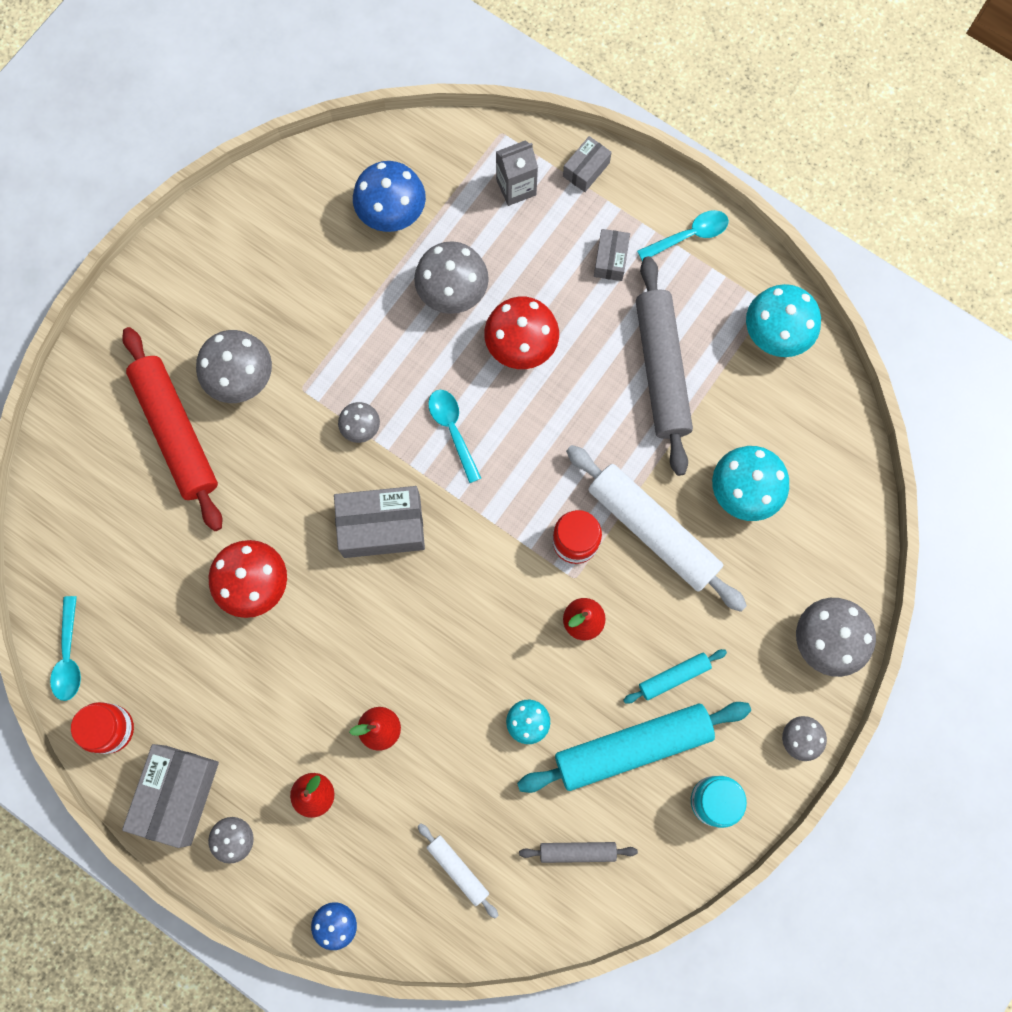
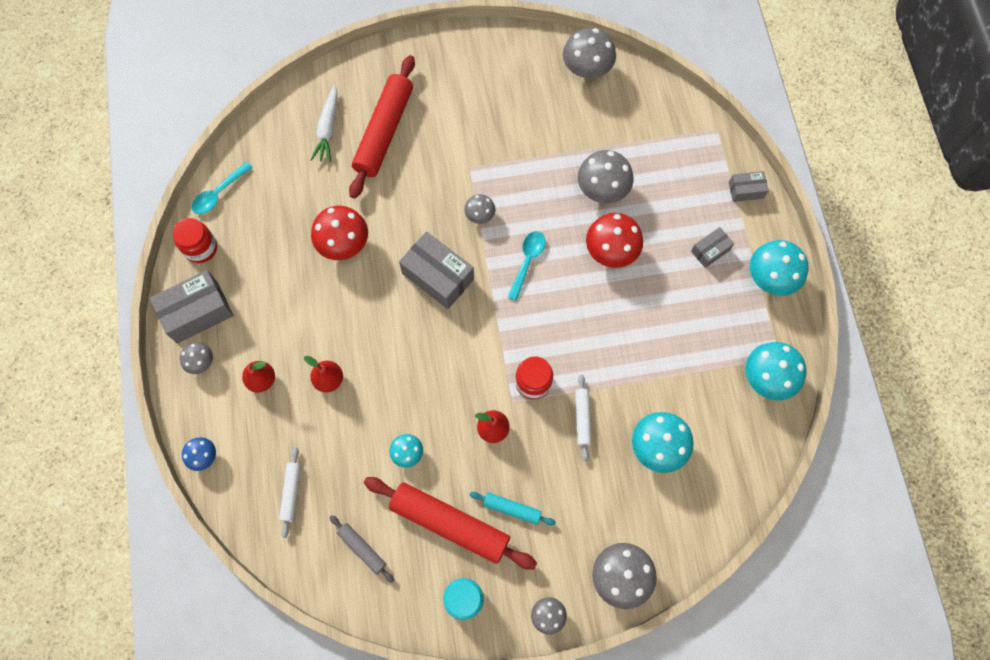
camera: 45 degrees right, 5 degrees down
grey mushroom [196,330,272,403] -> grey mushroom moved to [563,28,616,78]
blue mushroom [353,161,426,232] -> none
grey carton [496,140,538,206] -> none
turquoise rolling pin [517,702,751,793] -> red rolling pin [364,477,537,570]
white rolling pin [566,445,747,612] -> white rolling pin [575,375,592,461], size x0.48
grey rolling pin [636,256,693,476] -> none
turquoise spoon [637,210,729,261] -> turquoise mushroom [750,240,809,296]
none -> white carrot [311,85,337,162]

